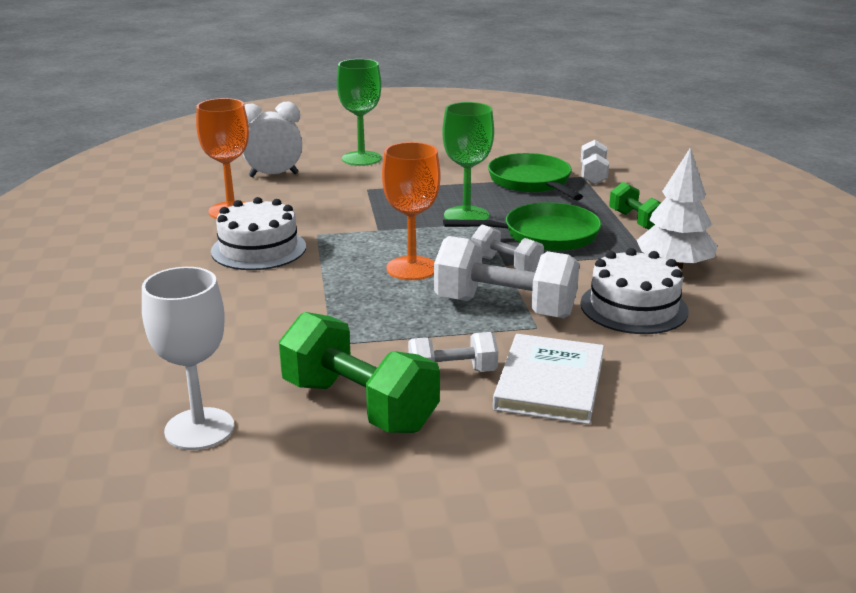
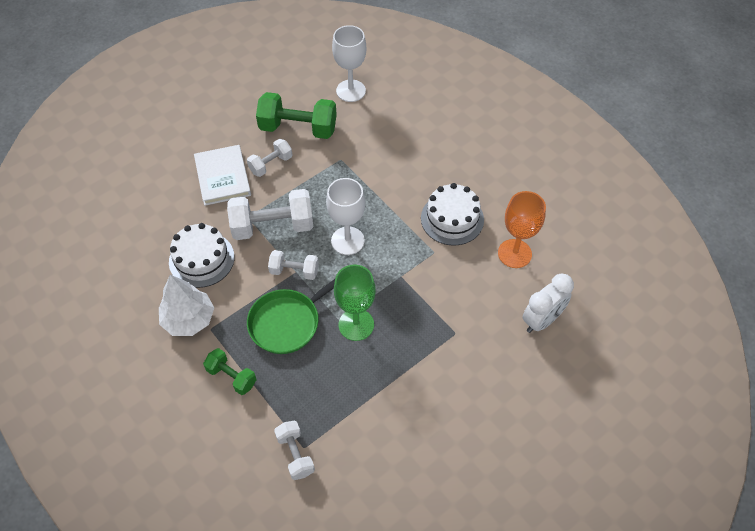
camera: 150 degrees right, 30 degrees up
green goblet [337,59,381,166] -> none
orange goblet [382,142,440,280] -> white goblet [326,178,365,255]
green pan [488,153,583,200] -> none

